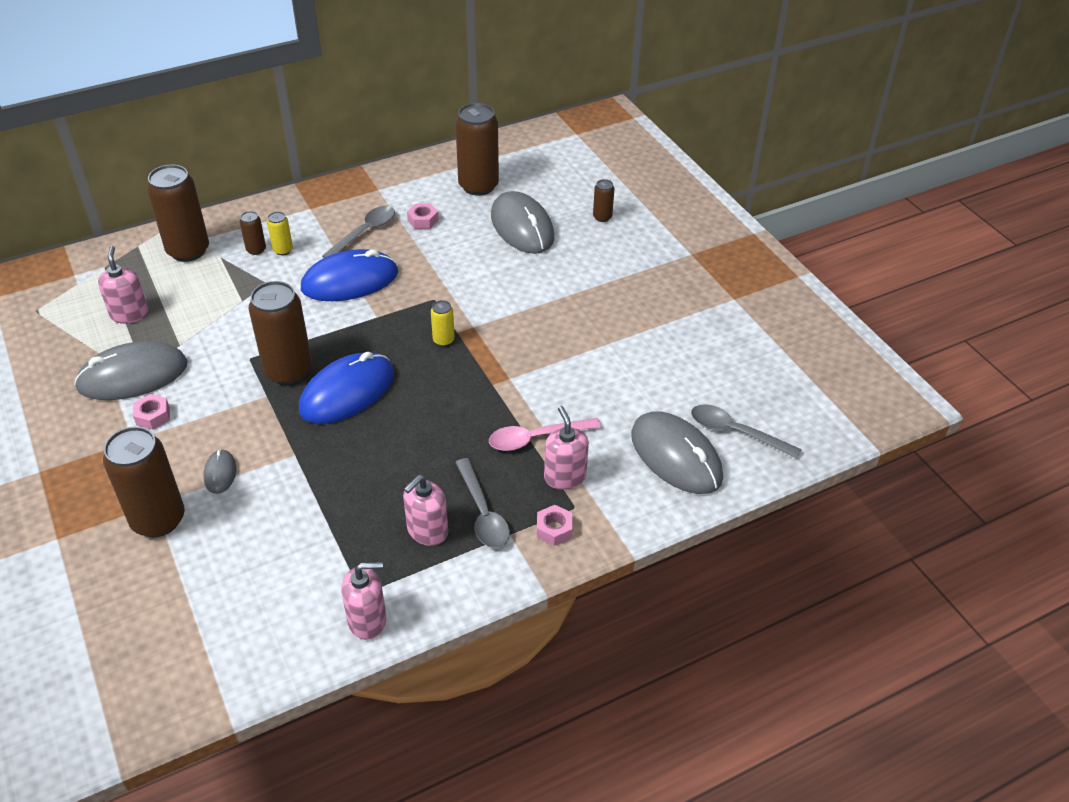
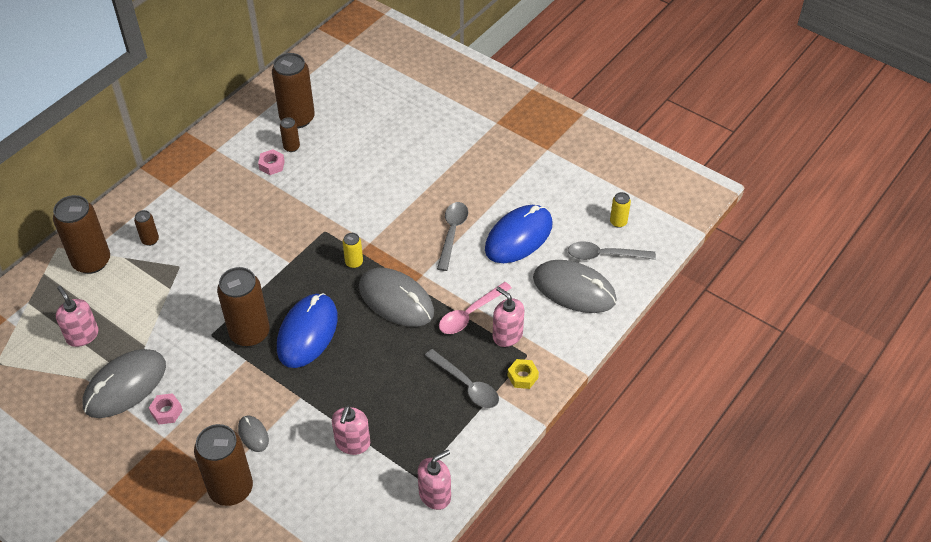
camera: 25 degrees left, 5 degrees up
yellow can [267,211,293,255] -> yellow can moved to [610,192,631,228]
blue mouse [301,249,398,301] -> blue mouse moved to [485,205,553,263]
grey spoon [322,206,395,258] -> grey spoon moved to [437,202,468,271]
pink soap dispenser [403,475,448,546] -> pink soap dispenser moved to [332,406,370,455]
grey mouse [491,191,554,254] -> grey mouse moved to [359,268,434,327]
pink nut [537,505,572,546] -> yellow nut [508,359,539,389]
brown can [593,179,614,222] -> brown can moved to [280,117,300,152]

